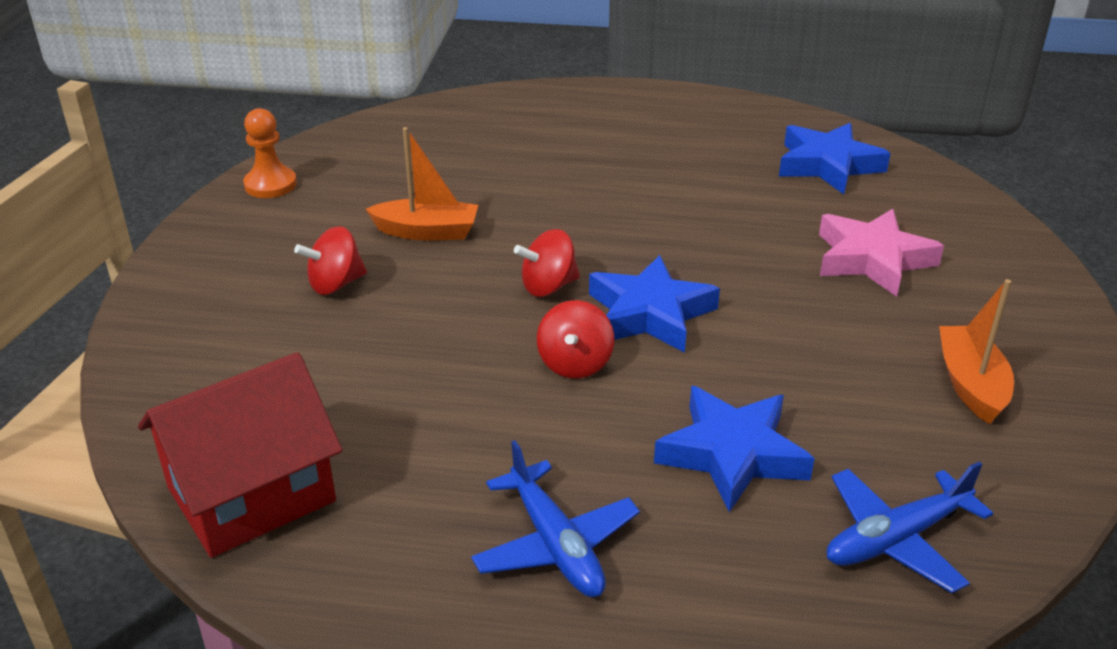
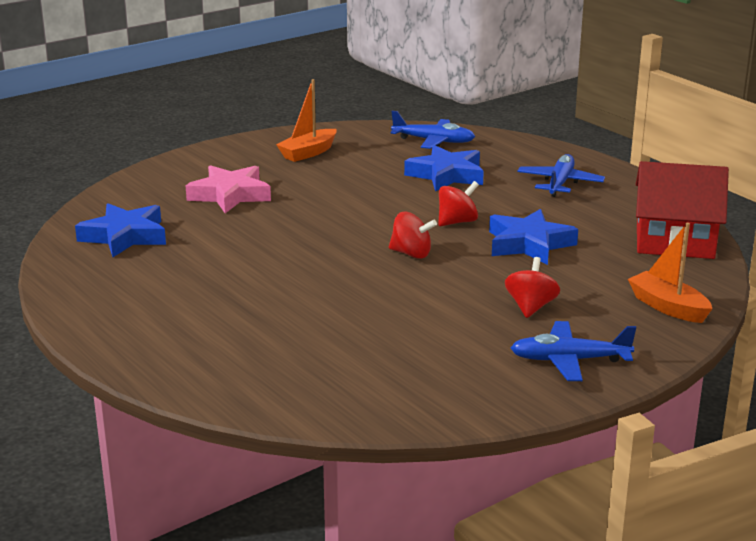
camera: 135 degrees left, 10 degrees down
orange pawn [243,108,297,198] -> none
red spinning top [294,226,367,295] -> red spinning top turned 90 degrees counterclockwise [505,257,560,318]
orange boat [366,127,478,241] -> orange boat moved to [628,223,712,323]
blue star [589,255,720,353] -> blue star moved to [489,209,578,265]
none -> blue plane [511,321,636,381]

